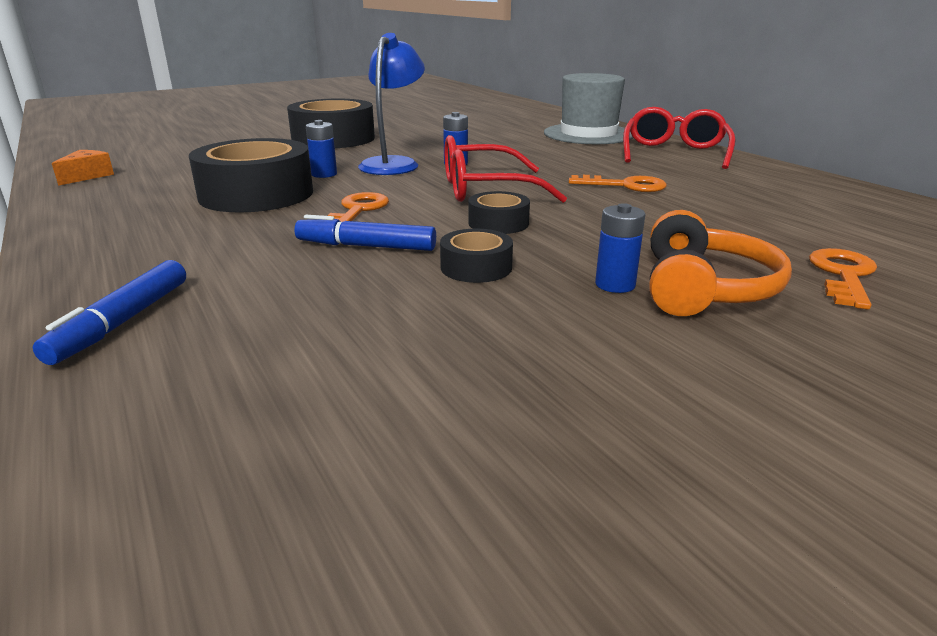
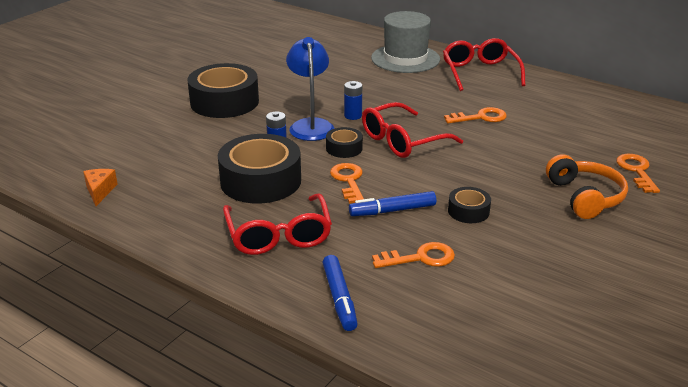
camera: 25 degrees left, 5 degrees up
black tape [468,191,530,234] -> black tape moved to [326,127,363,158]
blue battery [595,203,645,293] -> none
none -> red glasses [223,193,332,255]
none -> orange key [372,242,455,268]

